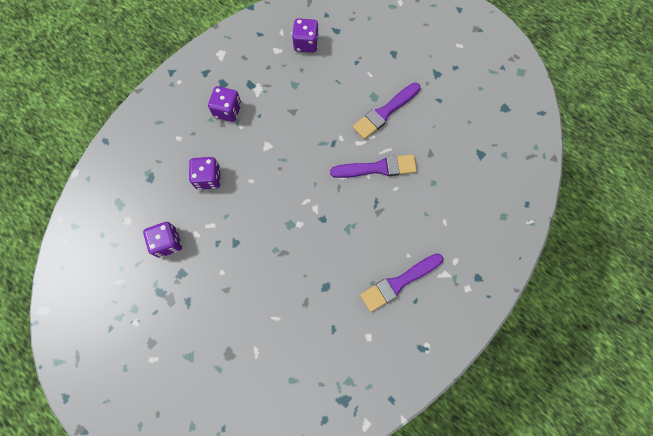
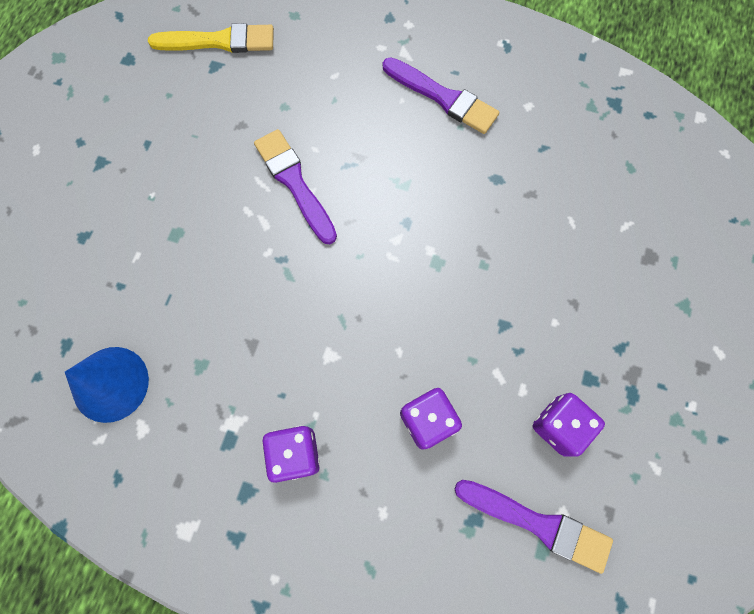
camera: 115 degrees left, 0 degrees up
purple dice [292,18,319,53] -> blue cone [65,347,149,423]
purple brush [353,82,420,139] -> purple brush moved to [454,480,613,574]
none -> yellow brush [148,23,274,53]

